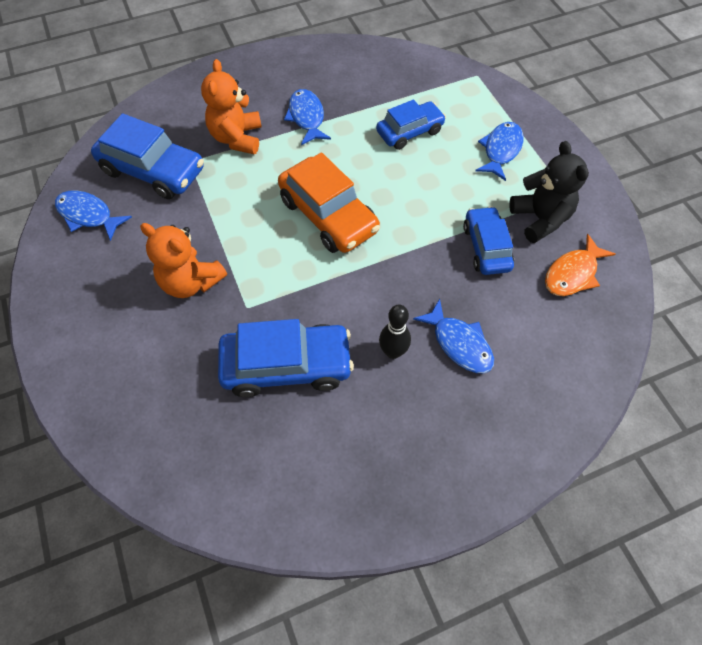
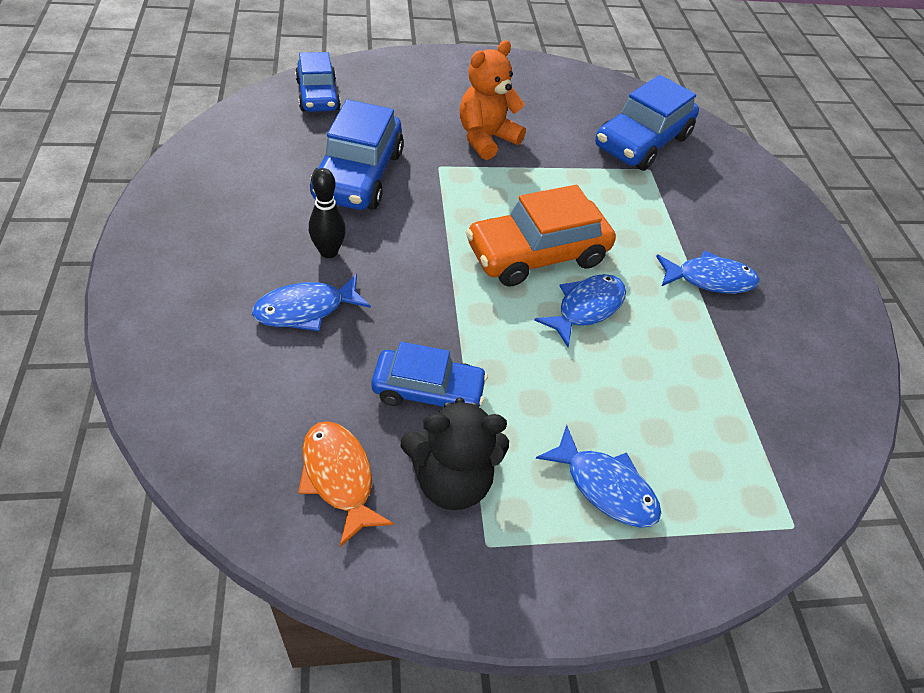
camera: 100 degrees right, 10 degrees down
blue fish [55,191,132,241] -> blue fish moved to [534,274,626,347]
orange teddy bear [201,59,262,154] -> none
blue car [376,99,446,150] -> blue car moved to [295,52,341,112]

